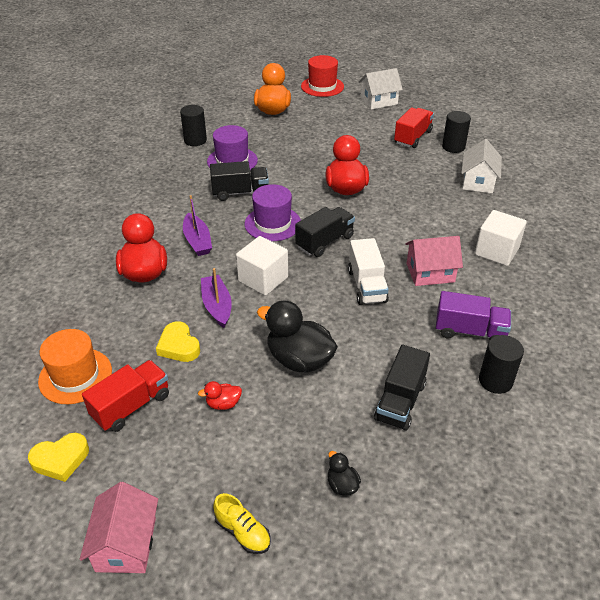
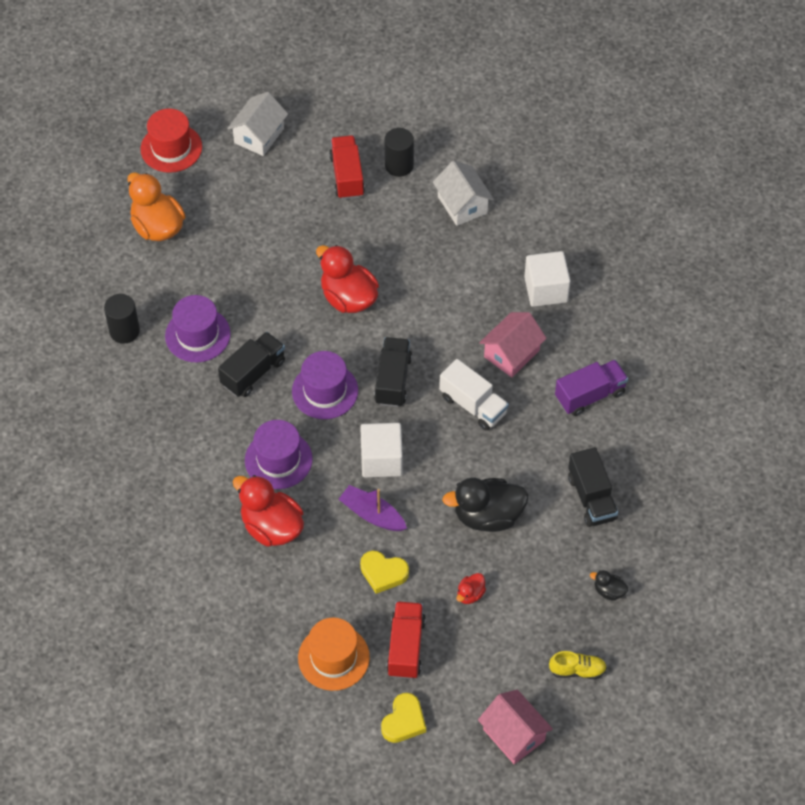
camera: 40 degrees left, 15 degrees up
purple boat [183,195,212,256] -> purple hat [245,420,313,489]
black cylinder [479,335,524,394] -> none

